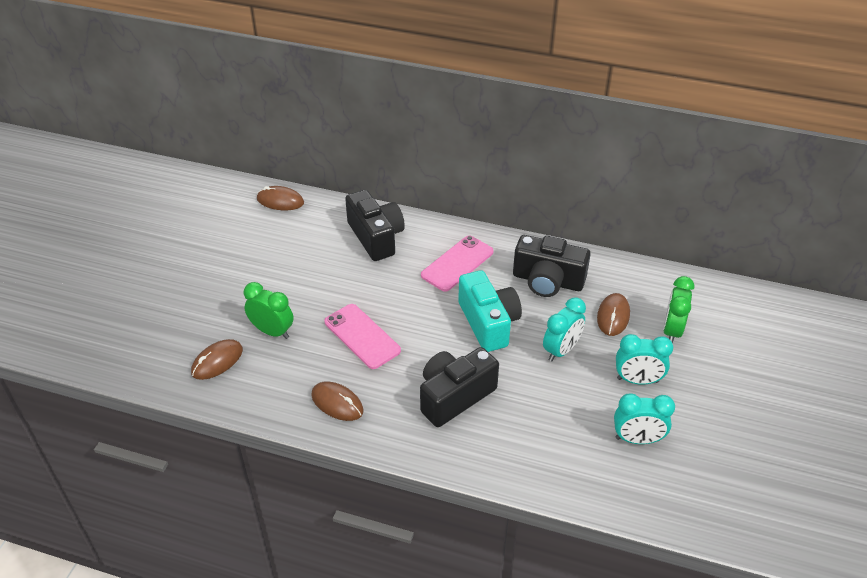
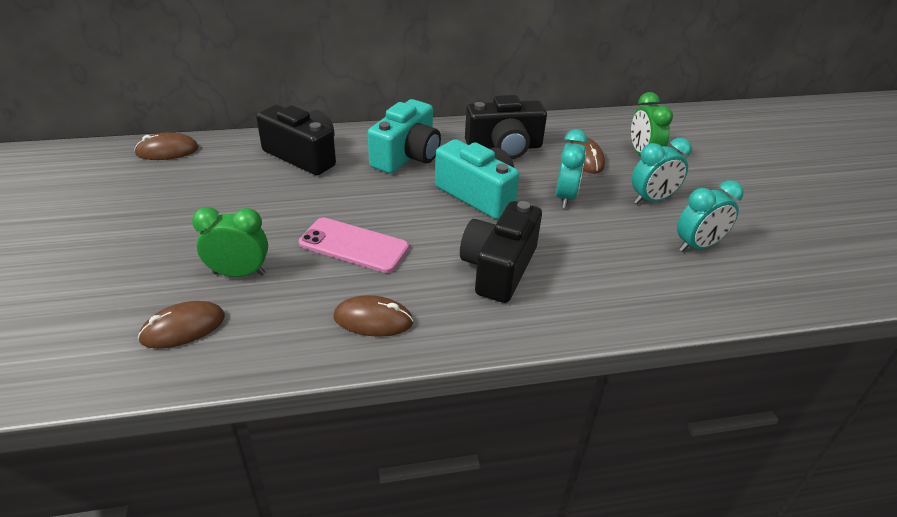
camera: 30 degrees left, 5 degrees down
brown mouse [191,339,243,380] -> brown mouse turned 45 degrees clockwise [138,301,225,349]
pink phone [421,236,494,292] -> turquoise camera [368,99,441,174]

